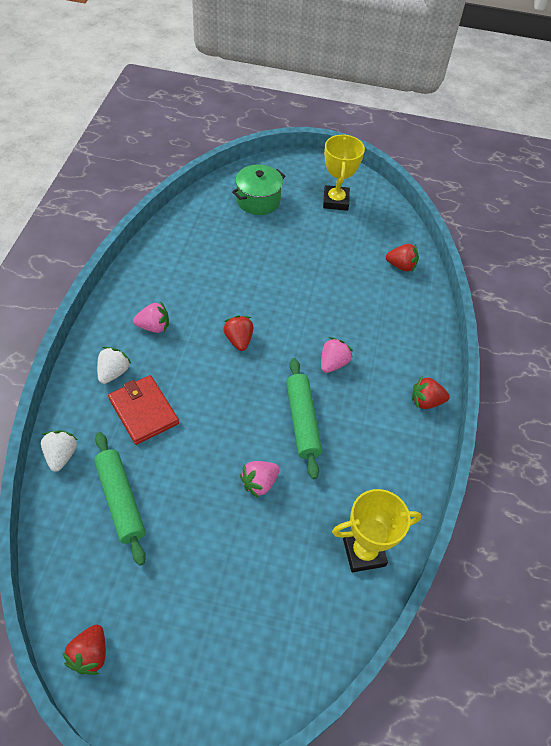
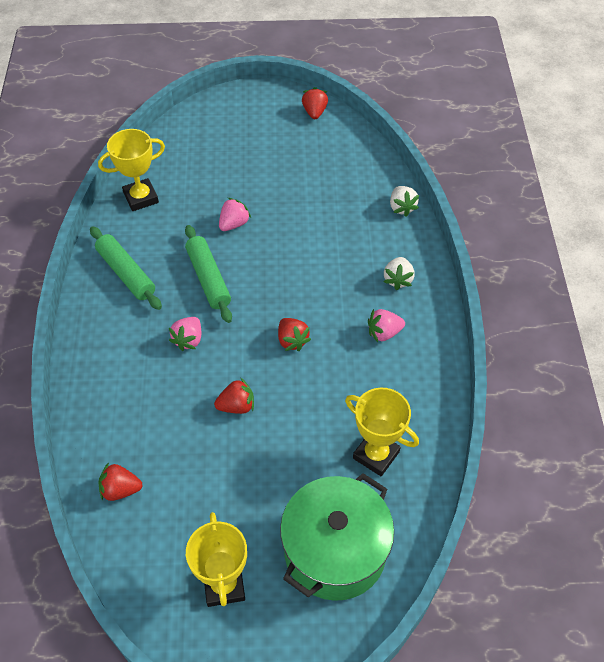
camera: 170 degrees right, 0 degrees up
green rolling pin [94,432,146,566] -> green rolling pin moved to [90,226,162,310]
red wallet [108,375,179,445] -> none
green pot [232,165,286,215] -> green pot [280,473,394,601], size x1.59
red strawberry [412,376,450,409] -> red strawberry moved to [214,378,254,414]
none -> yellow trophy [345,387,419,476]

